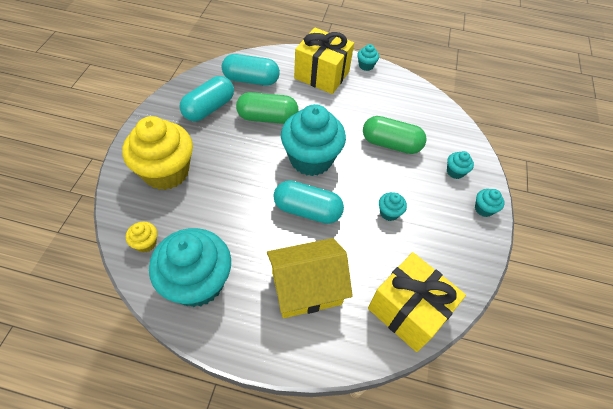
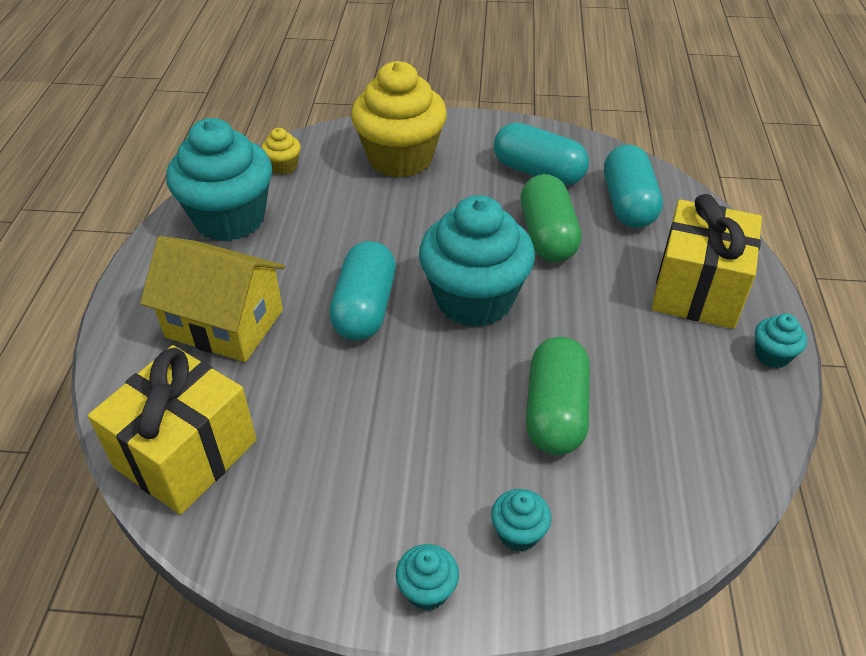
camera: 85 degrees right, 10 degrees down
yellow house [267,238,353,318] -> yellow house turned 45 degrees counterclockwise [140,236,285,362]
turquoise cupcake [379,192,407,221] -> none

